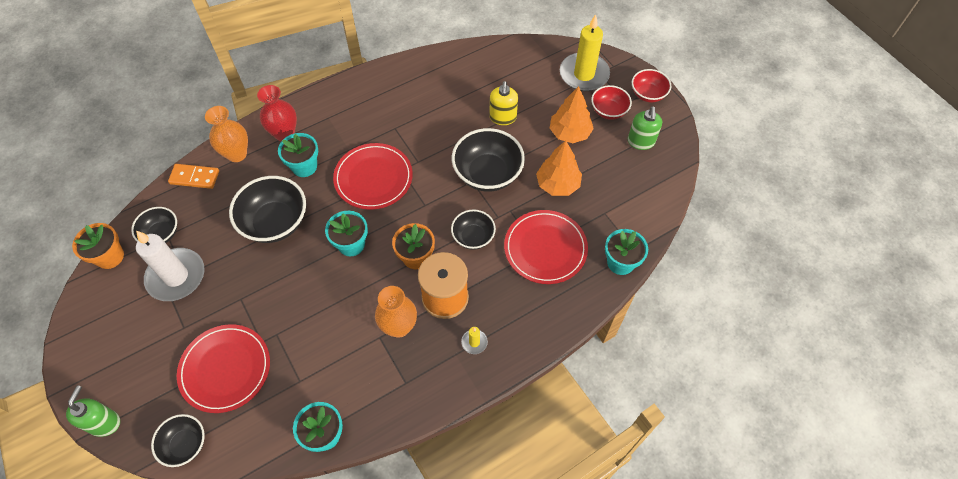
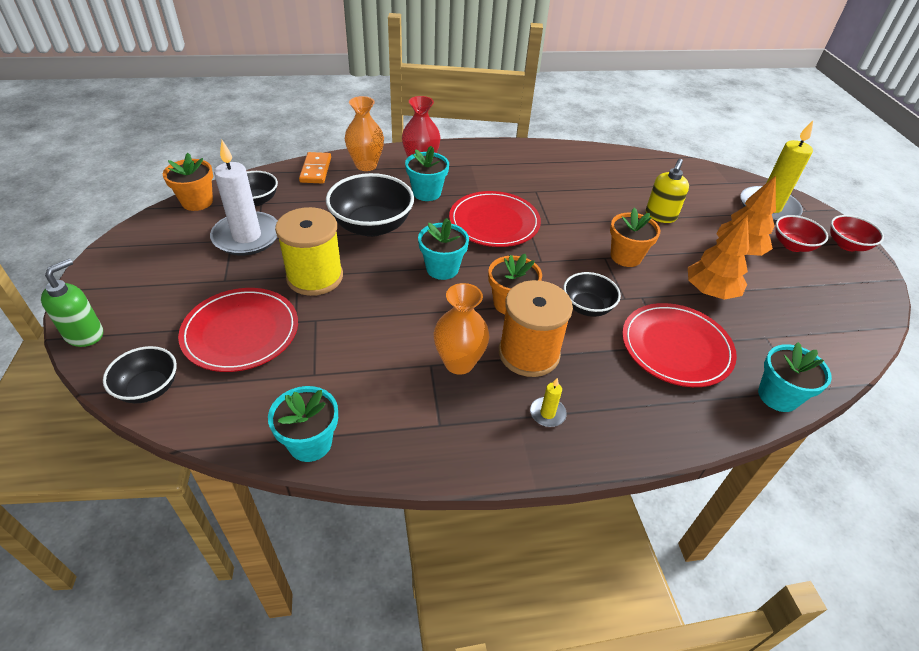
camera: 20 degrees right, 15 degrees down
orange domino [168,164,219,189] -> orange domino turned 60 degrees clockwise [299,152,331,184]
black bowl [452,128,525,192] -> orange flower pot [610,207,661,267]
green soap dispenser [628,106,662,150] -> none
none -> yellow spool [275,207,343,296]

